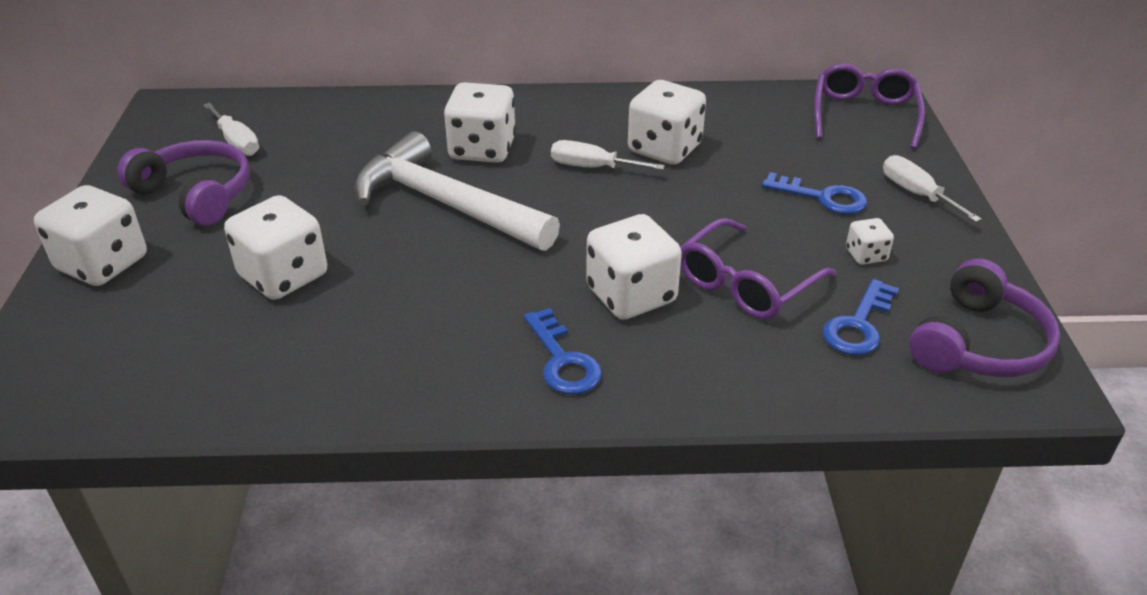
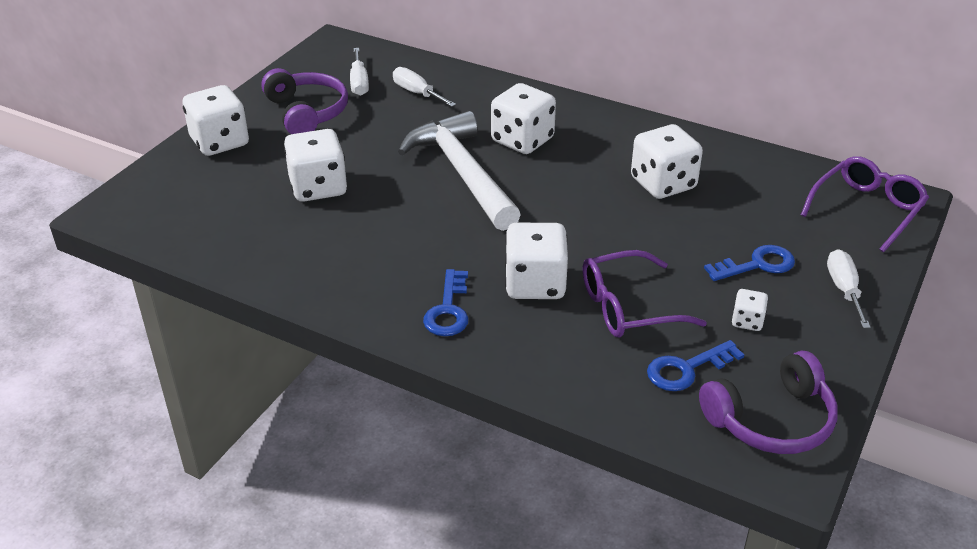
camera: 30 degrees right, 0 degrees up
white screwdriver [551,140,665,170] -> white screwdriver moved to [393,67,456,107]
blue key [762,172,867,214] -> blue key turned 75 degrees counterclockwise [704,245,795,281]

